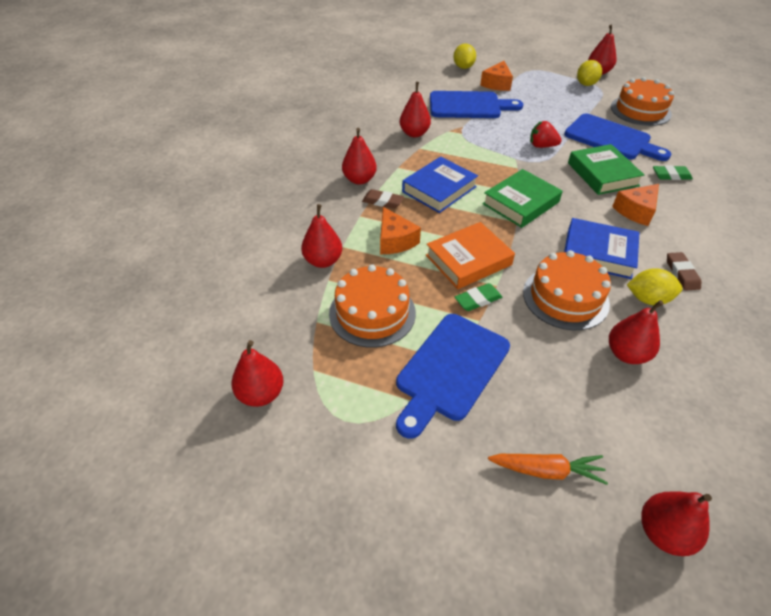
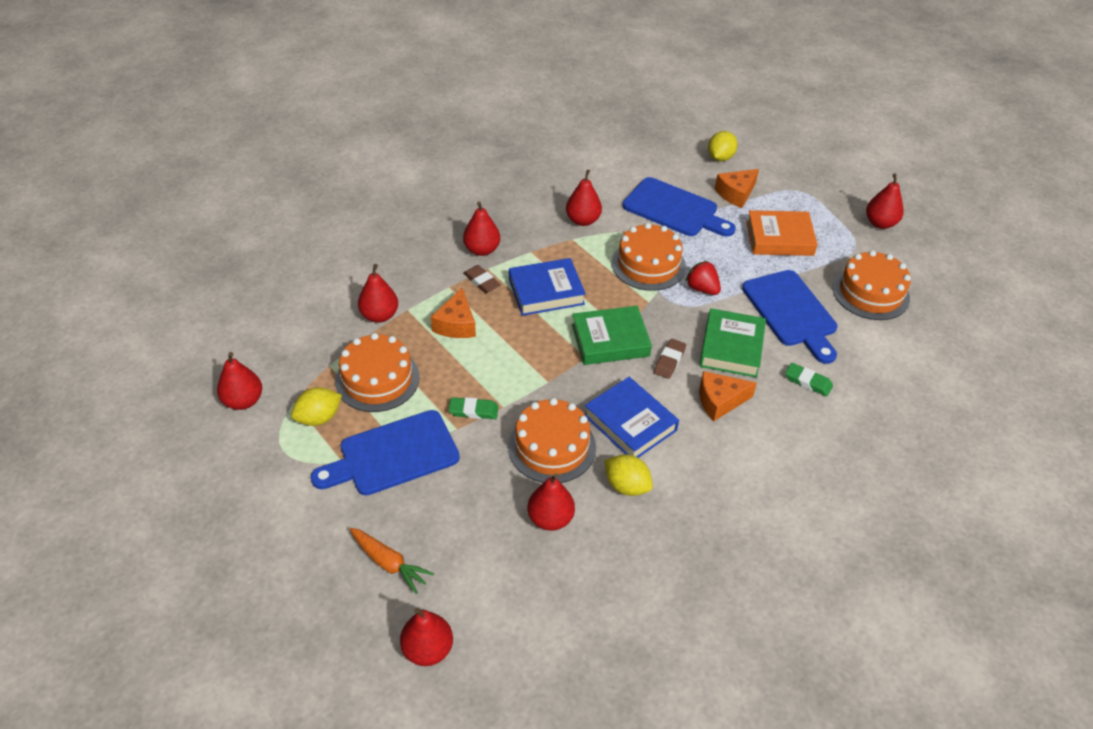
camera: 30 degrees right, 0 degrees up
orange book [426,222,515,289] -> orange book moved to [746,210,818,256]
yellow lemon [577,60,602,86] -> yellow lemon moved to [291,387,342,426]
brown eraser [667,252,701,291] -> brown eraser moved to [654,339,686,379]
none -> orange cake [612,223,686,291]

